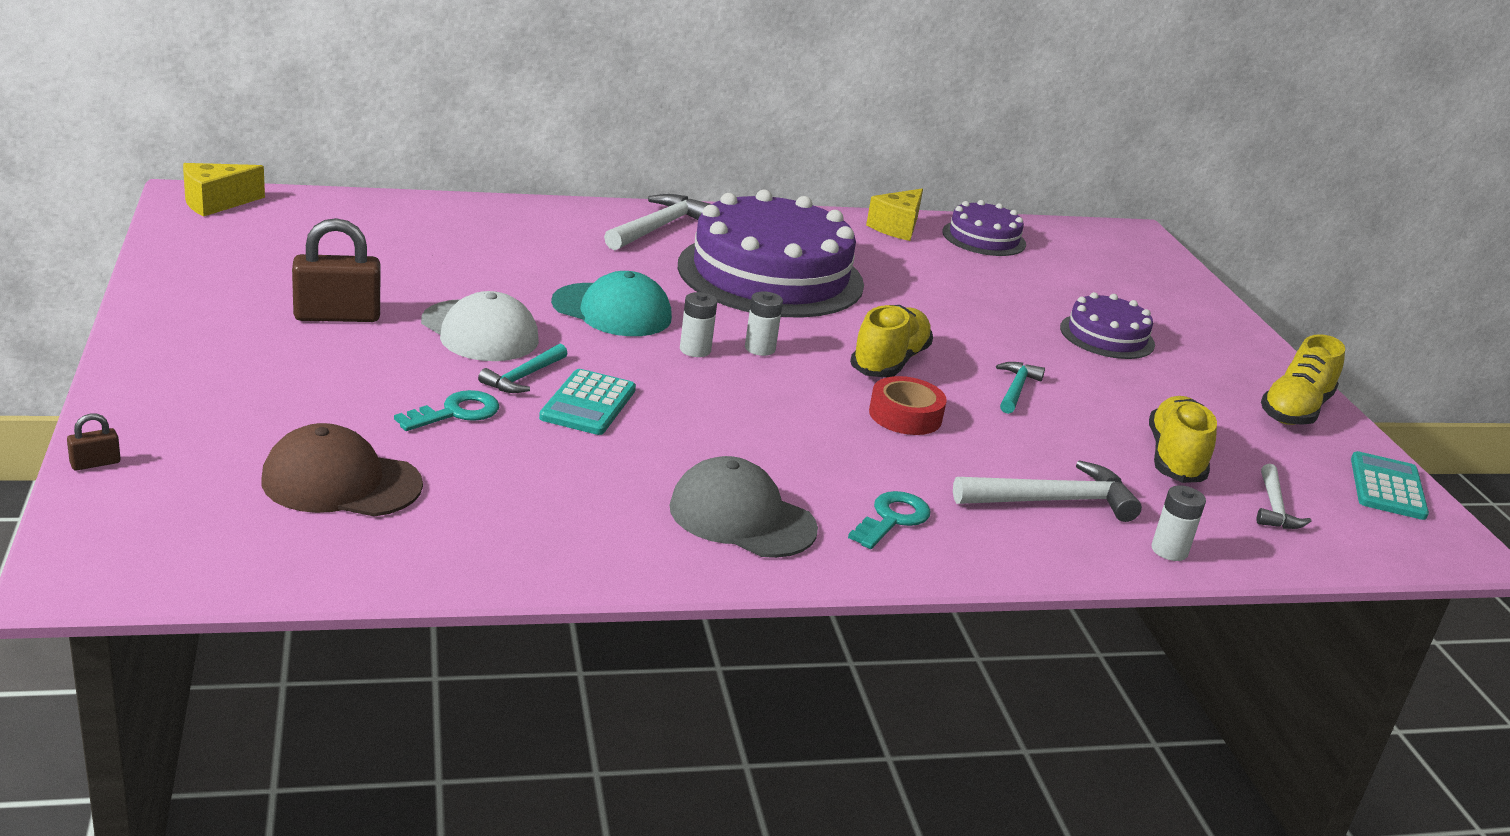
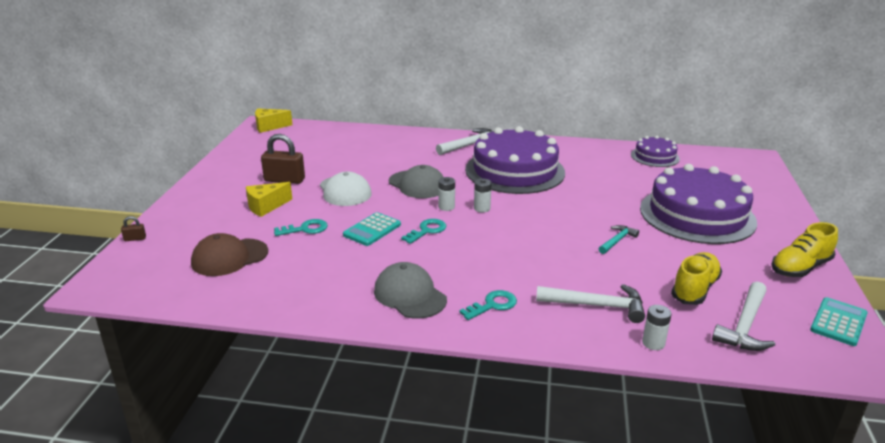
camera: 25 degrees right, 0 degrees up
brown cap [261,423,423,517] -> brown cap turned 60 degrees counterclockwise [191,233,268,276]
turquoise hammer [478,344,568,393] -> none
turquoise cap [551,271,672,336] -> grey cap [389,165,443,198]
yellow shoe [850,305,933,378] -> none
yellow cheese [866,188,923,241] -> yellow cheese moved to [246,182,292,217]
red tape [869,376,947,435] -> none
purple cake [1060,292,1155,359] -> purple cake [640,164,757,244], size x2.01
white hammer [1256,464,1311,529] -> white hammer [712,281,775,351], size x1.66
none -> turquoise key [401,219,446,244]

